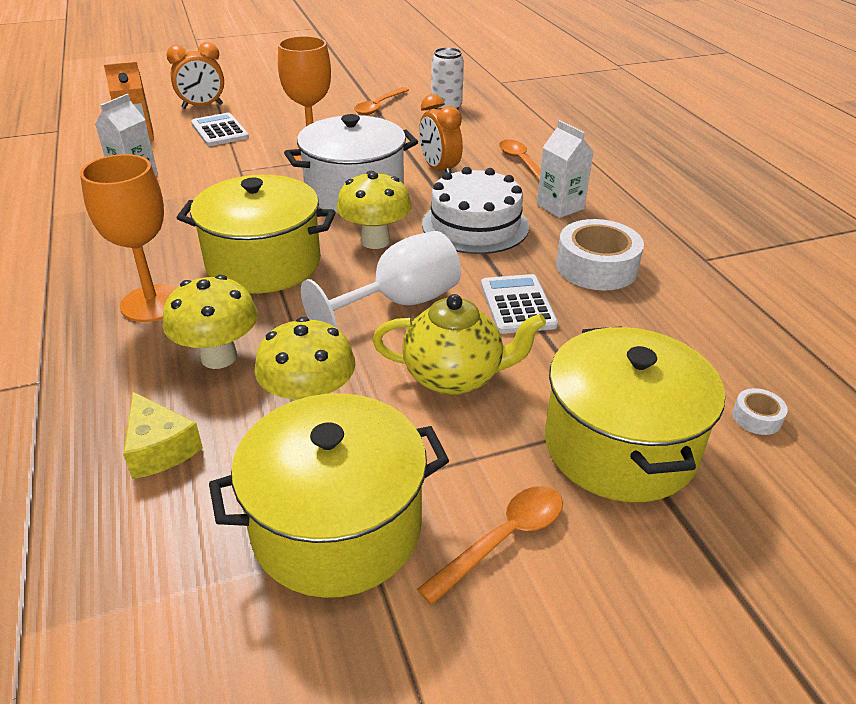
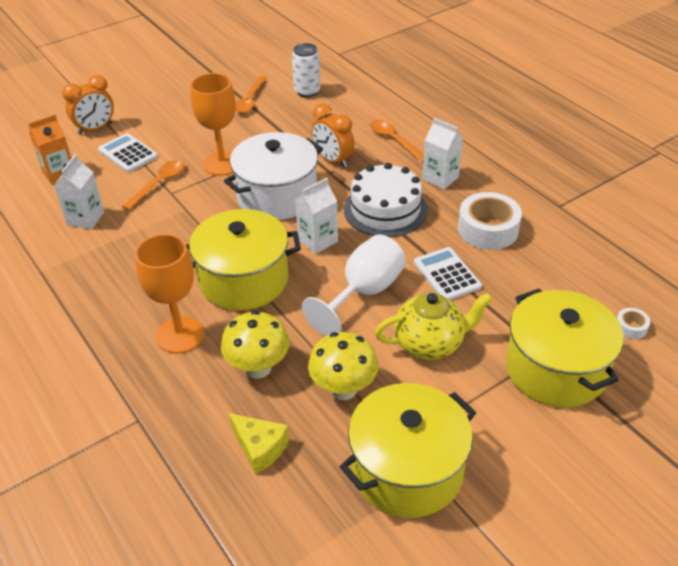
camera: 15 degrees left, 5 degrees up
yellow mushroom [336,171,411,249] -> white carton [295,178,338,254]
orange spoon [417,486,563,605] -> orange spoon moved to [122,160,185,210]

